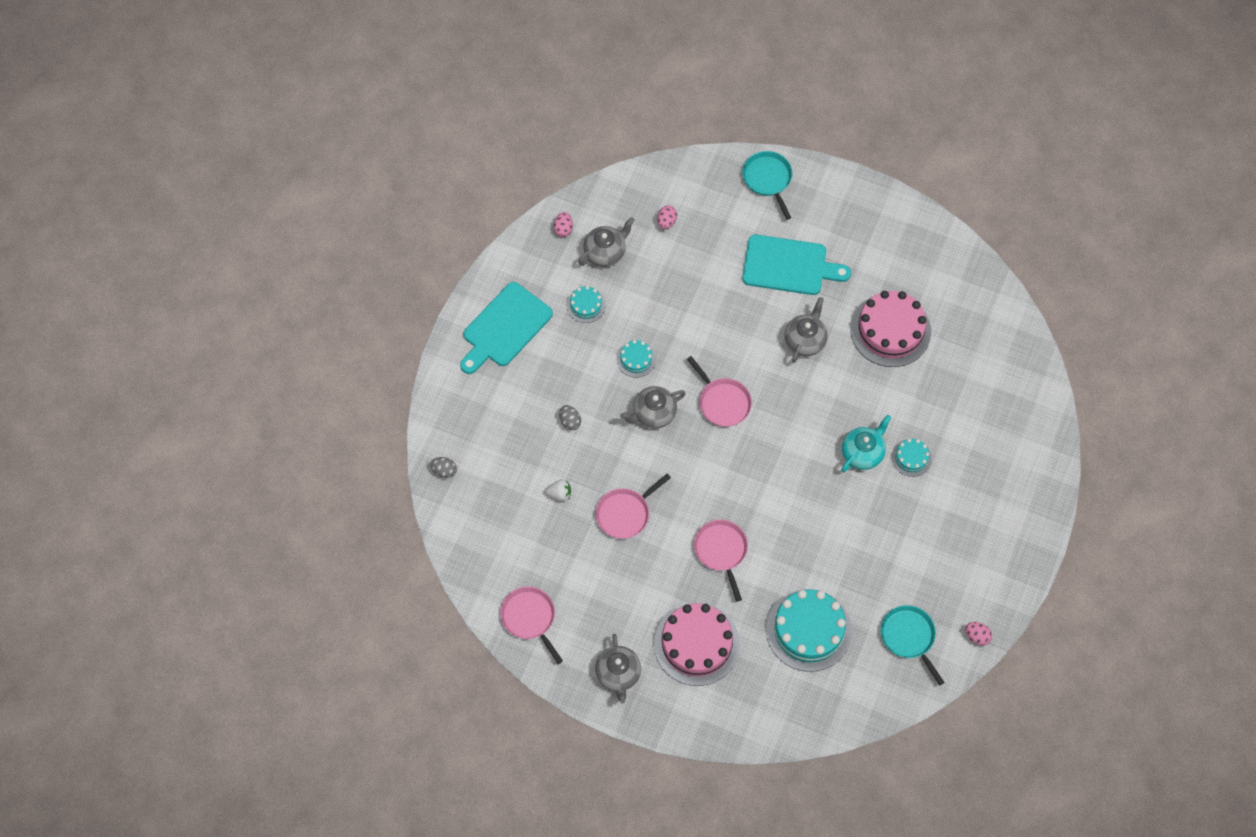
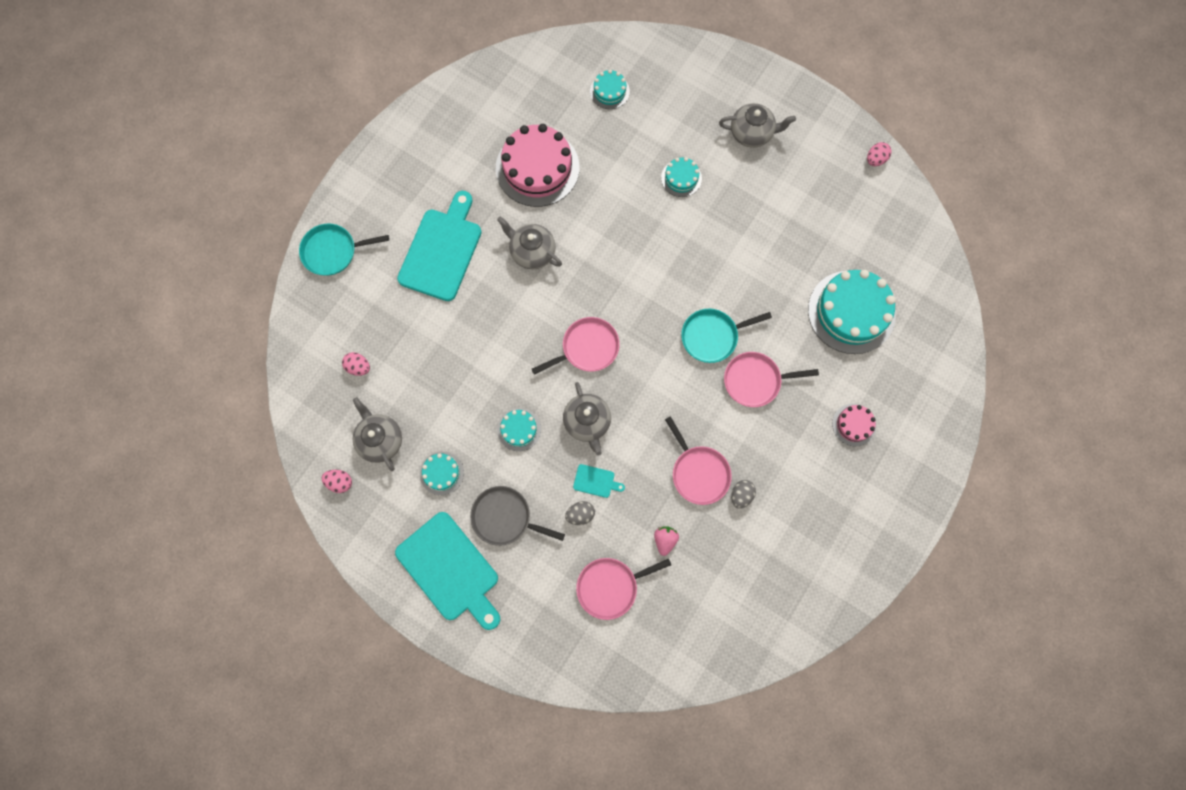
camera: 80 degrees left, 10 degrees up
grey egg [430,457,457,478] -> grey egg moved to [731,480,756,509]
pink pan [500,587,563,664] -> pink pan moved to [576,558,671,620]
white strawberry [545,479,571,501] -> pink strawberry [654,527,679,556]
grey teapot [595,634,641,703] -> grey teapot moved to [719,103,796,148]
pink cake [654,603,740,686] -> pink cake [832,404,876,447], size x0.49
turquoise teapot [841,415,891,472] -> none
turquoise pan [881,605,945,686] -> turquoise pan moved to [681,309,772,363]
none -> grey pan [470,486,565,546]
none -> turquoise cutting board [573,464,625,498]
none -> turquoise cake [590,70,630,109]

